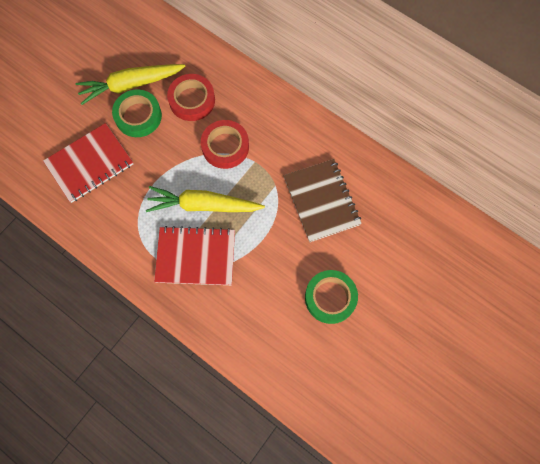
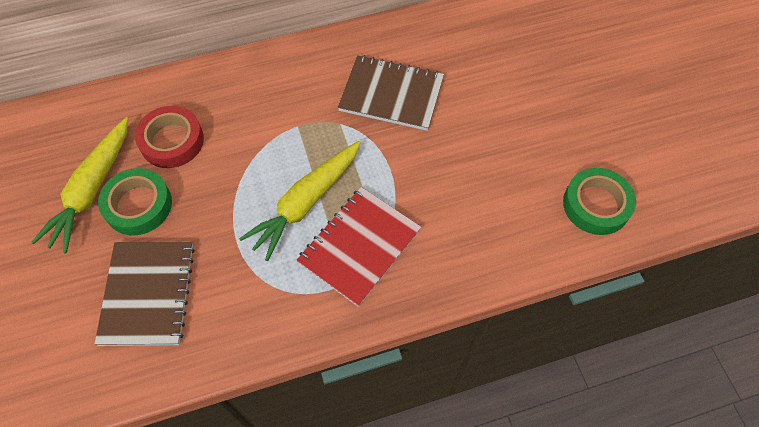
camera: 55 degrees left, 10 degrees down
red notebook [43,123,133,203] -> brown notebook [95,242,195,346]
red tape [201,120,249,169] -> none
green tape [305,270,358,324] -> green tape moved to [563,168,636,235]

